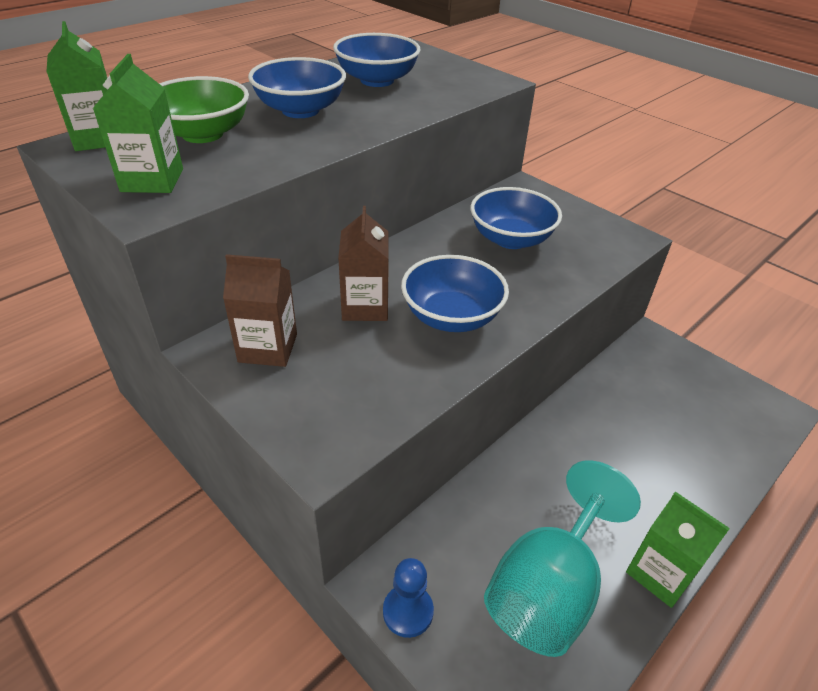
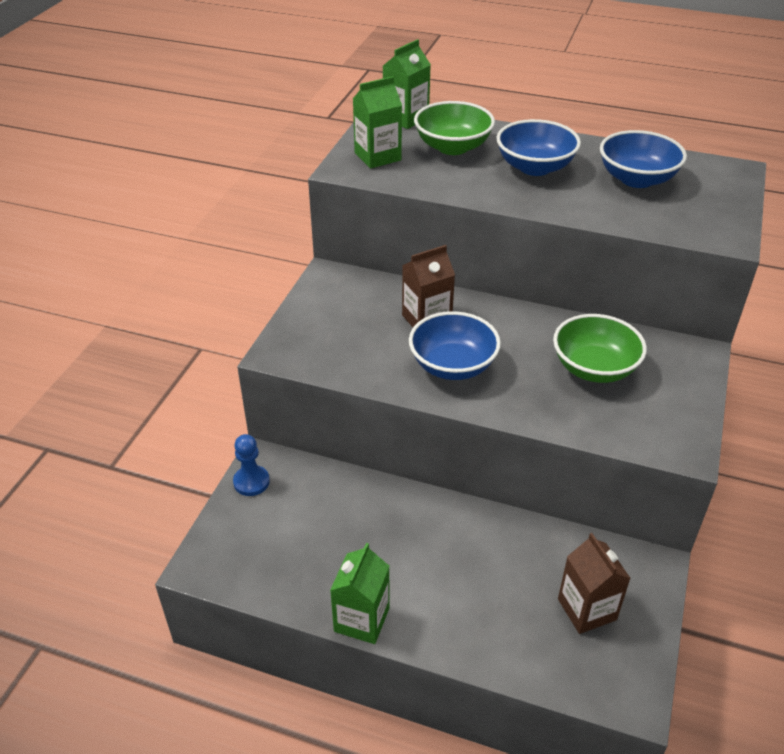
camera: 65 degrees right, 0 degrees up
brown carton [223,254,297,367] -> brown carton moved to [558,533,631,634]
blue bowl [470,187,562,249] -> green bowl [553,314,647,383]
turquoise goblet [484,460,641,657] -> none

